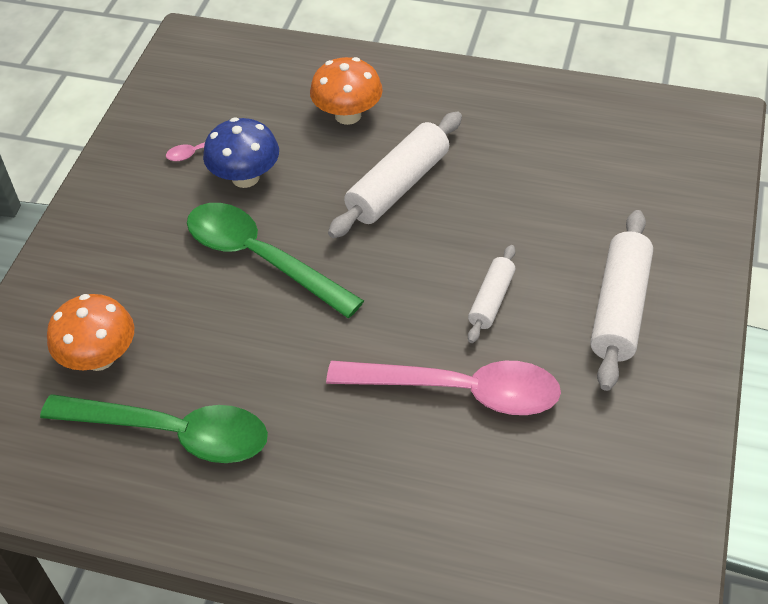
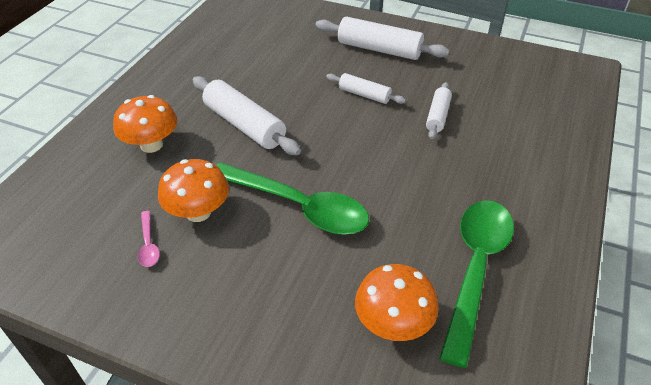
camera: 85 degrees left, 5 degrees down
green spoon [187,203,364,318] -> green spoon turned 105 degrees counterclockwise [216,162,369,235]
blue mushroom [203,118,279,188] -> orange mushroom [158,159,229,222]
pink spoon [326,361,561,415] -> white rolling pin [426,82,452,140]

